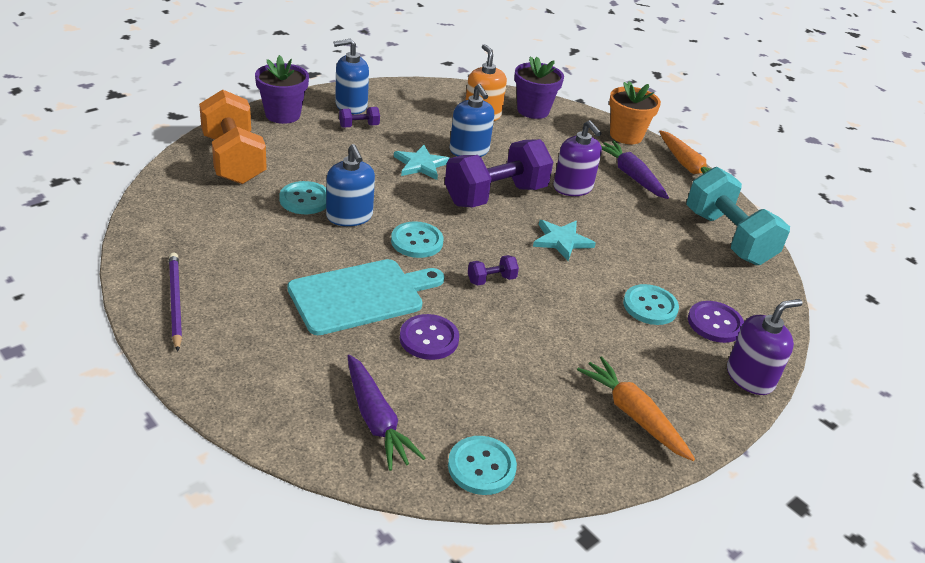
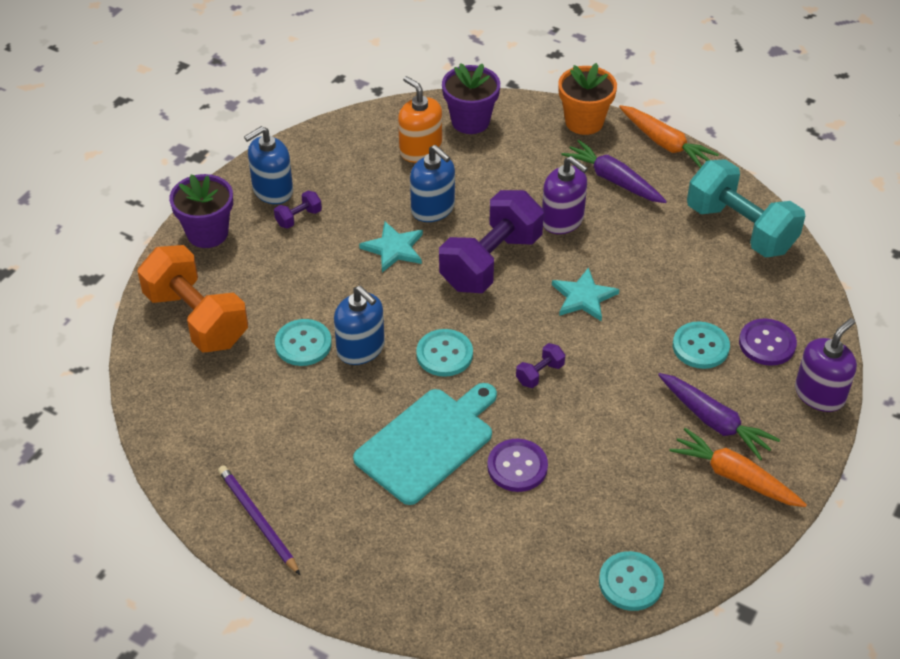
camera: 15 degrees left, 10 degrees up
purple carrot [347,355,425,471] -> purple carrot moved to [658,373,780,460]

